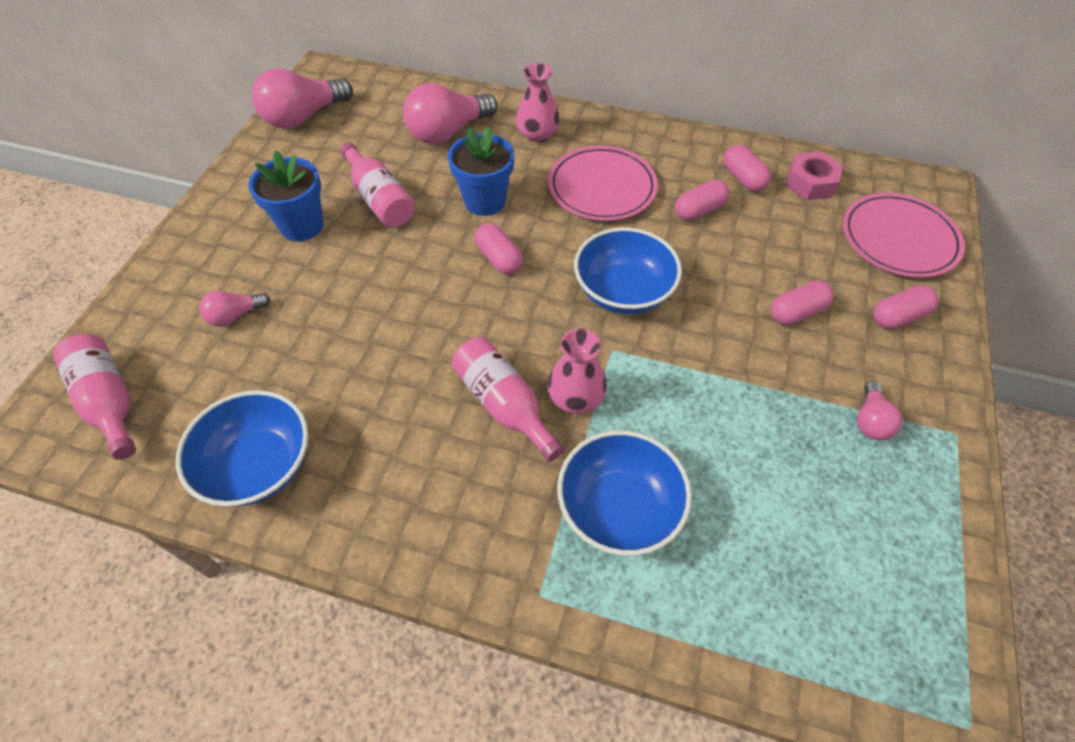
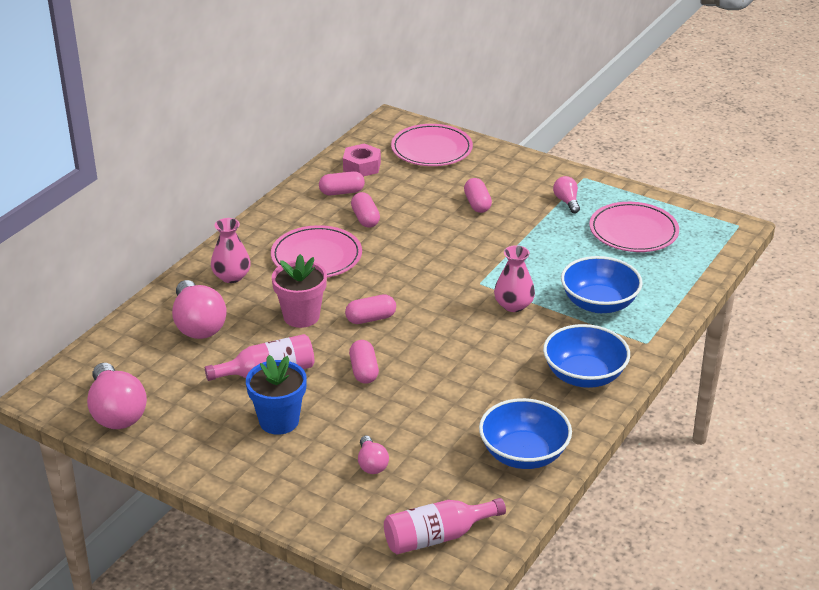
camera: 75 degrees left, 20 degrees down
blue flower pot [448,127,514,216] -> pink flower pot [272,254,327,328]
pink bottle [452,337,564,462] -> none
blue bowl [574,227,682,314] -> blue bowl moved to [543,324,630,388]
pink light bulb [857,381,902,440] -> pink light bulb turned 135 degrees counterclockwise [553,176,580,213]
pink capsule [873,285,939,329] -> pink capsule moved to [349,340,379,384]
none -> pink plate [589,202,679,252]

